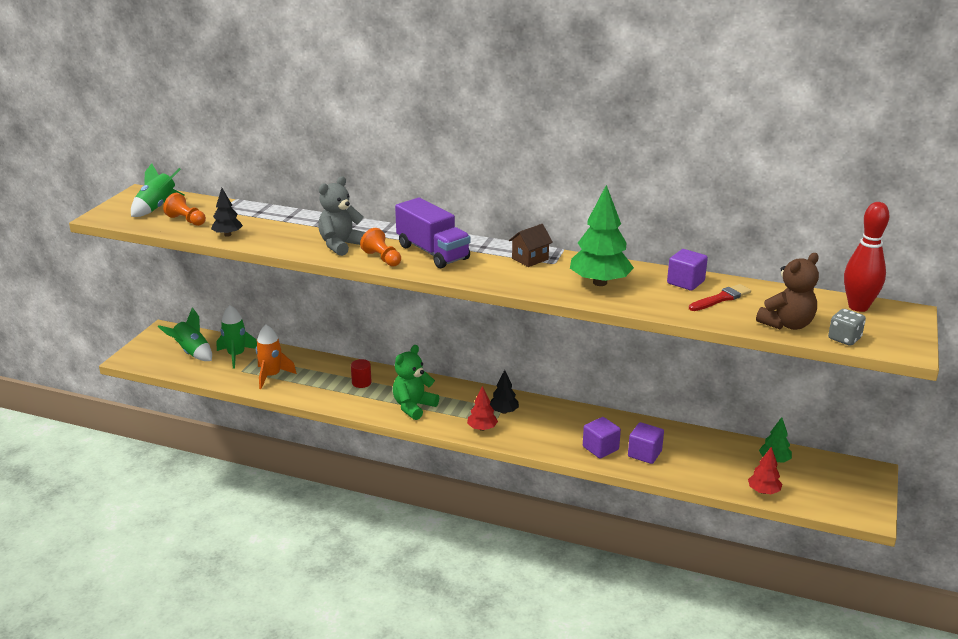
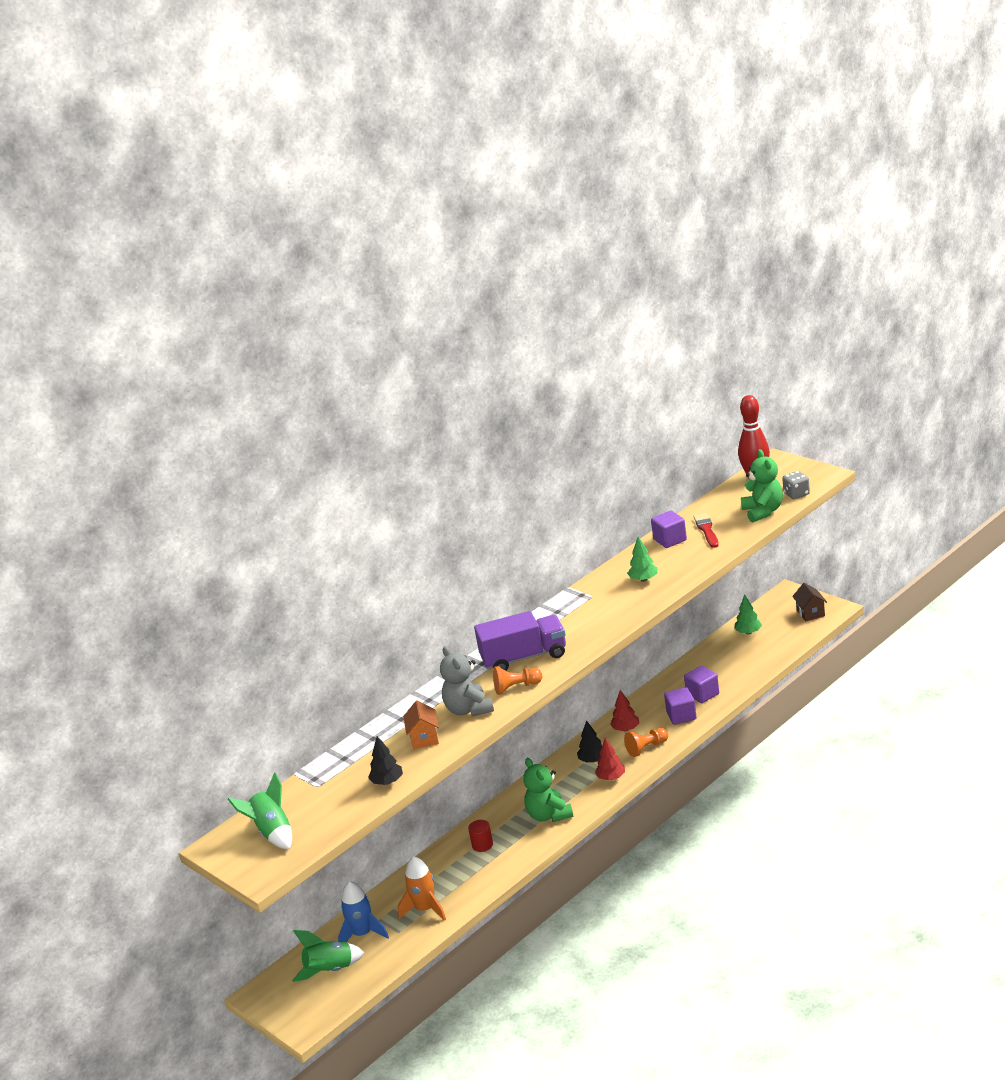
camera: 60 degrees left, 0 degrees up
orange pawn [163,193,206,226] -> orange pawn moved to [624,728,668,757]
green rocket [217,305,257,368] -> blue rocket [338,881,389,942]
brown house [509,224,553,267] -> brown house moved to [792,583,827,621]
green tree [570,185,634,286] -> green tree [627,537,658,582], size x0.53
red tree [748,447,782,494] -> red tree moved to [610,690,639,731]
brown teddy bear [756,253,819,330] -> green teddy bear [741,449,783,523]
none -> orange house [403,700,439,749]

